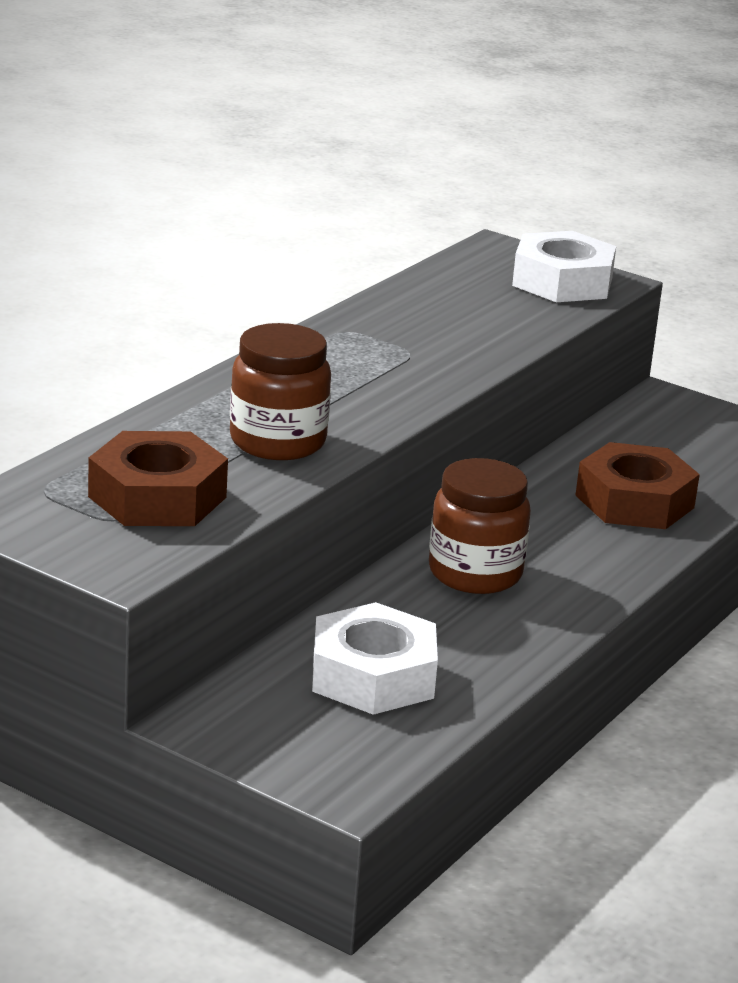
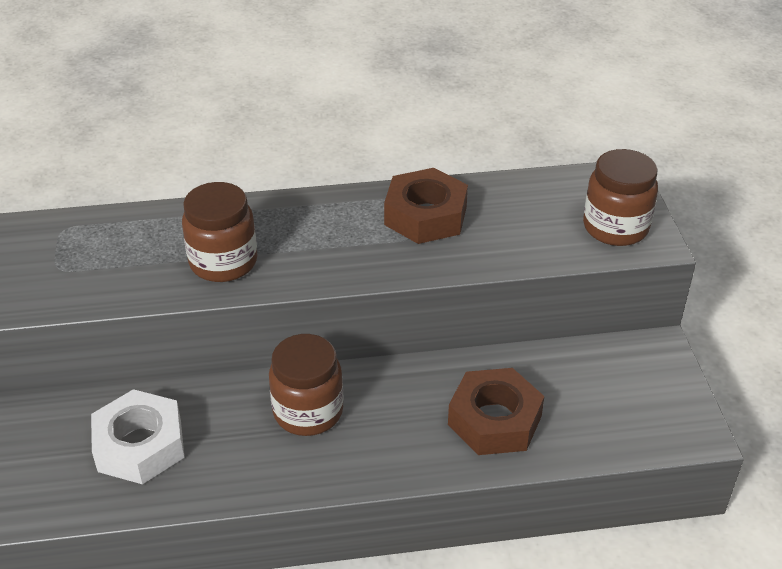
camera: 50 degrees right, 15 degrees up
brown nut [88,431,228,526] -> brown nut moved to [384,168,468,244]
white nut [512,231,616,302] -> brown jar [583,149,658,246]

